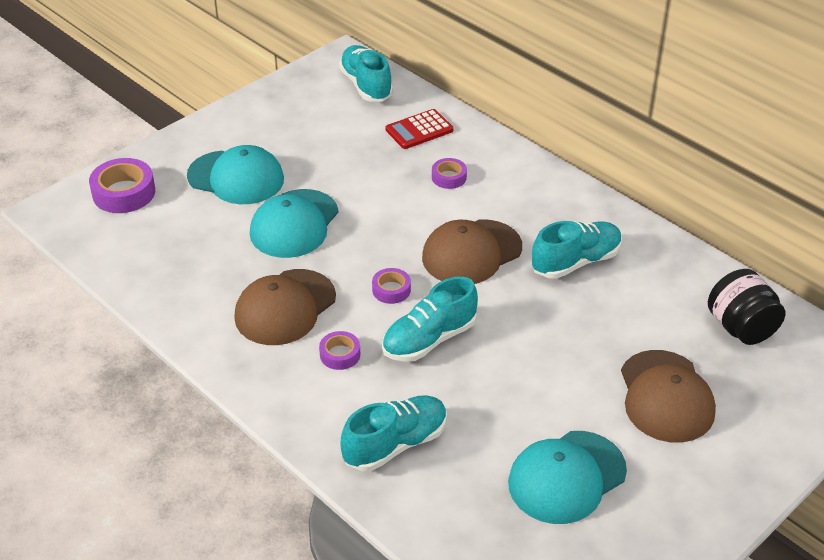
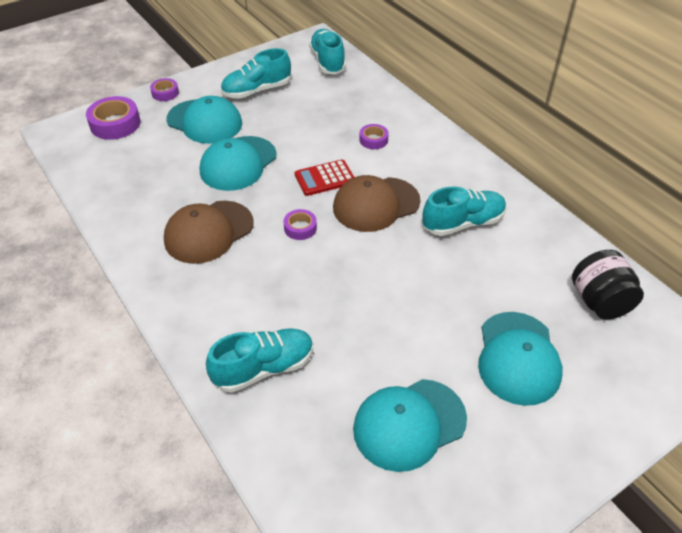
camera: 10 degrees right, 5 degrees up
purple tape [319,331,360,370] -> purple tape moved to [150,78,179,101]
turquoise shoe [382,276,478,362] -> turquoise shoe moved to [221,48,291,99]
red calculator [386,109,453,149] -> red calculator moved to [295,160,354,196]
brown cap [621,350,716,443] -> turquoise cap [478,312,563,406]

